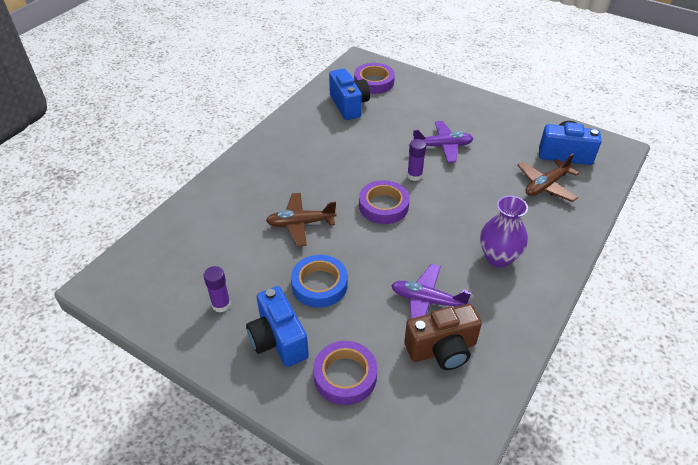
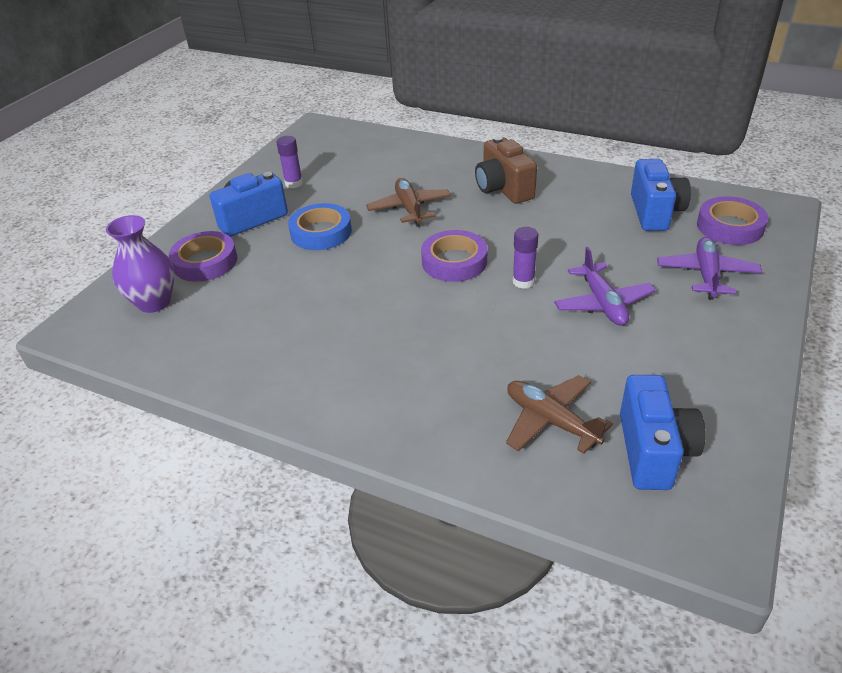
camera: 85 degrees right, 5 degrees down
blue camera [329,69,370,120] -> blue camera turned 60 degrees counterclockwise [631,159,691,231]
purple plane [391,264,471,319] -> purple plane moved to [657,237,762,300]
brown camera [404,304,482,370] -> brown camera moved to [475,136,537,204]
purple vase [480,196,528,267] -> purple vase moved to [106,215,175,313]

